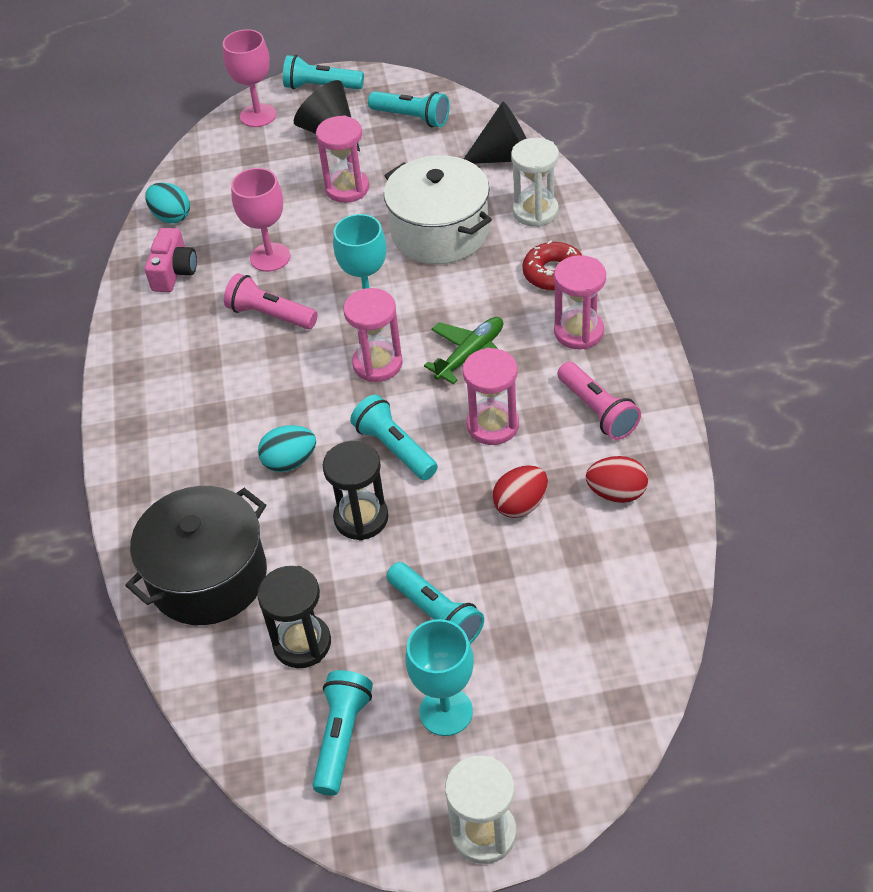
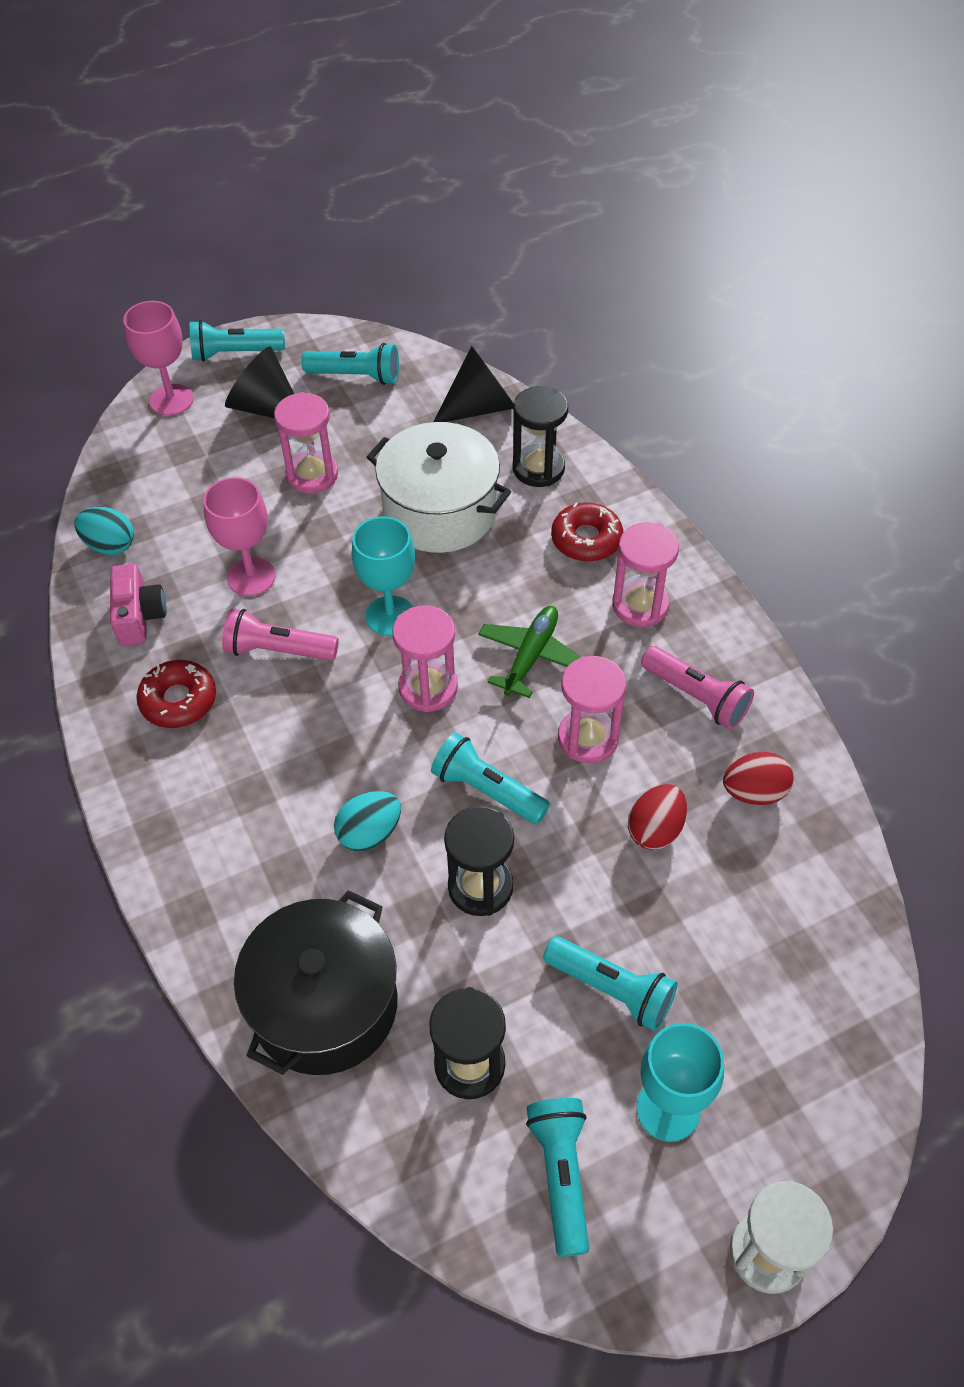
camera: 20 degrees left, 5 degrees up
white hourglass [511,138,559,227] -> black hourglass [513,386,568,487]
none -> red donut [136,660,216,728]

